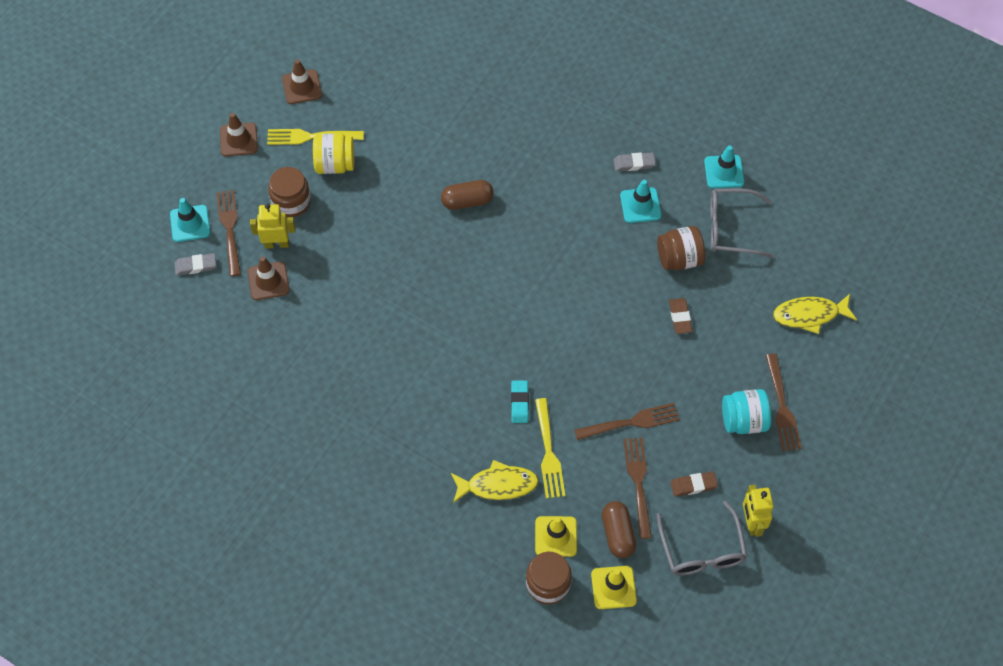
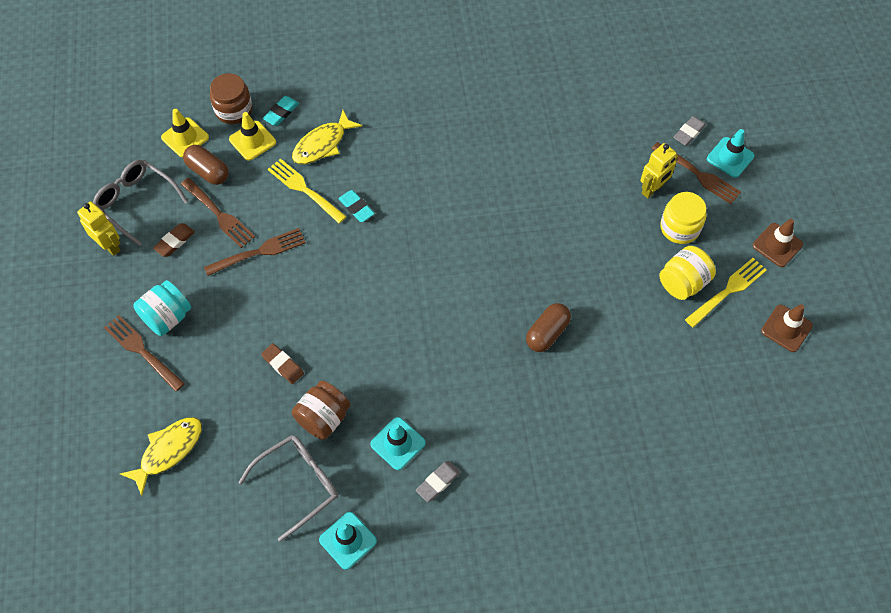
camera: 140 degrees right, 0 degrees up
brown traffic cone [248,256,290,300] -> none
brown jar [268,167,311,217] -> yellow jar [660,192,706,244]
brown fork [574,403,680,440] -> brown fork turned 150 degrees counterclockwise [204,228,306,276]
none -> turquoise eraser [263,96,299,126]

